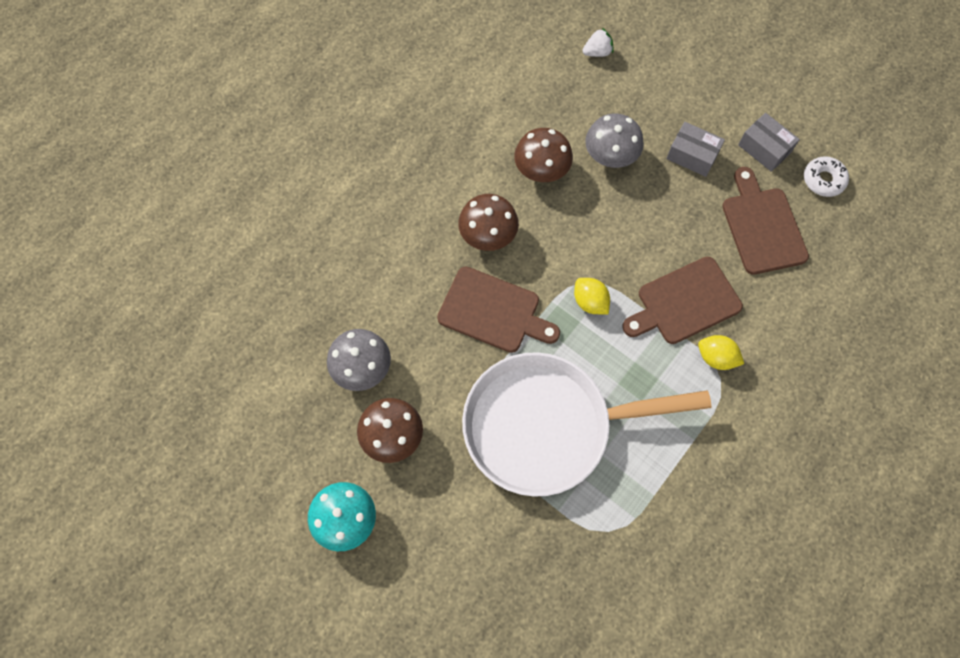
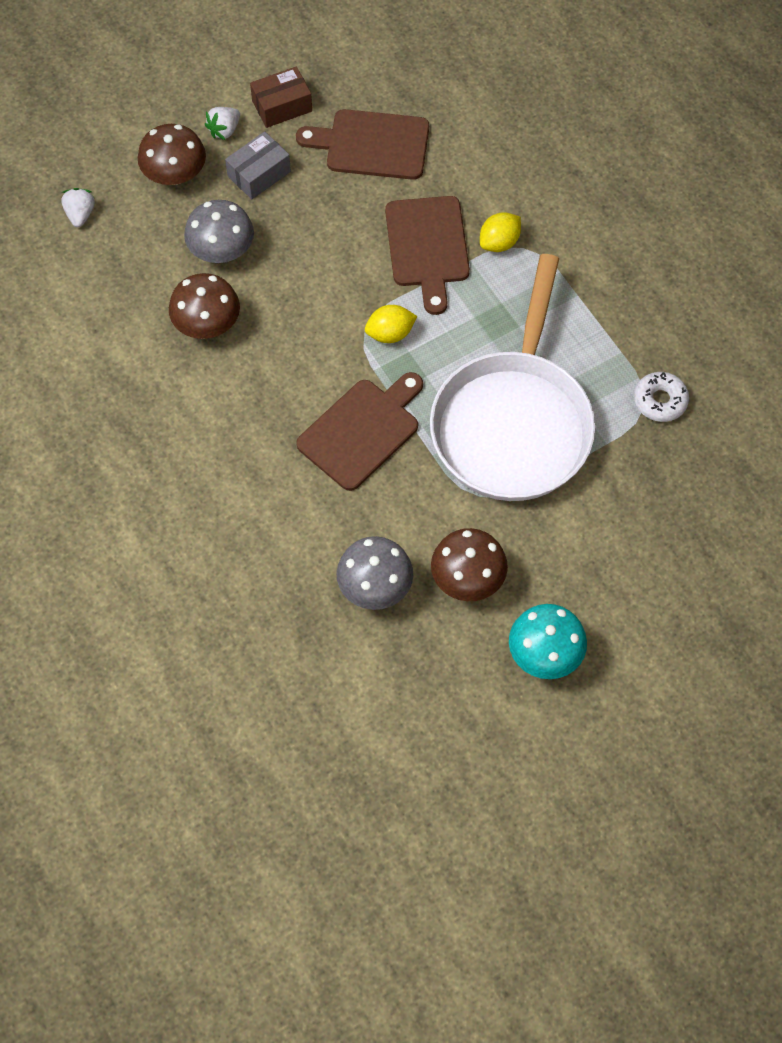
camera: 70 degrees left, 5 degrees down
brown mushroom [458,194,519,251] -> brown mushroom moved to [138,124,206,185]
grey box [738,113,800,172] -> brown box [250,67,312,128]
white donut [804,156,849,197] -> white donut moved to [634,372,689,422]
none -> white strawberry [205,107,240,140]

